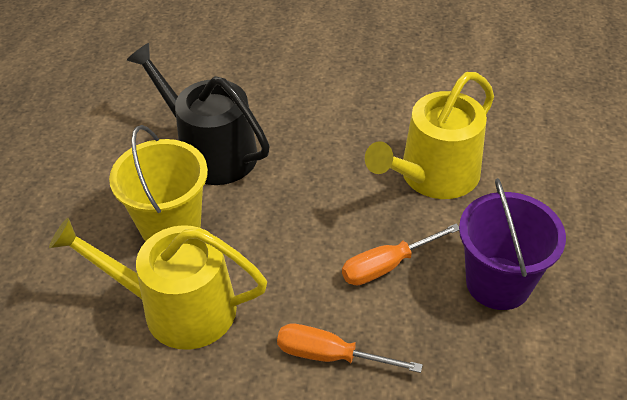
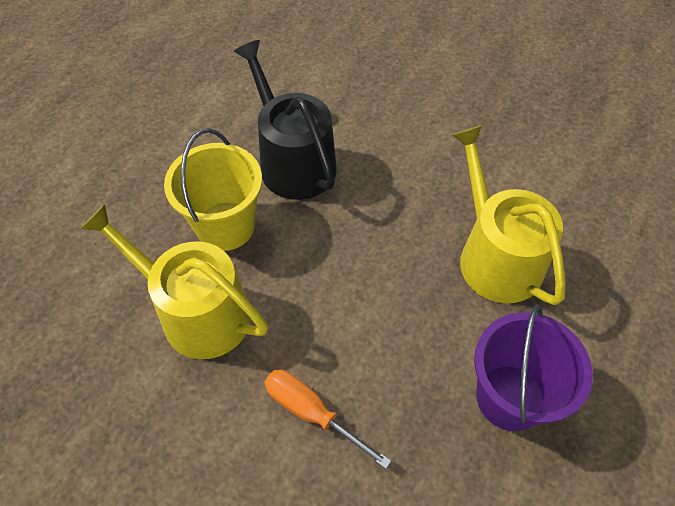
camera: 20 degrees right, 10 degrees up
orange screwdriver [342,224,459,286] -> none
yellow watering can [365,72,494,199] -> yellow watering can turned 90 degrees clockwise [452,125,566,305]

